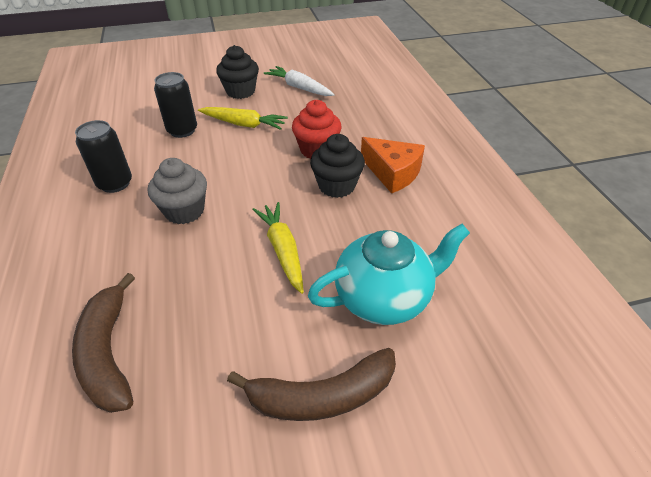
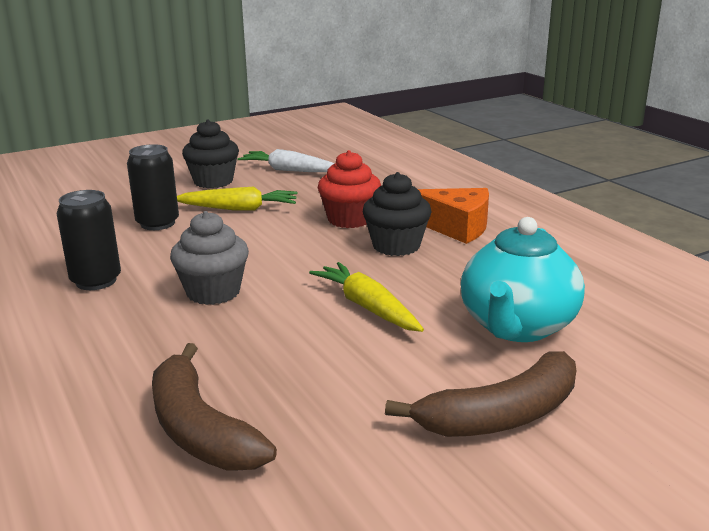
camera: 15 degrees left, 20 degrees down
turquoise teapot [308,224,470,325] -> turquoise teapot turned 150 degrees clockwise [461,217,585,342]

